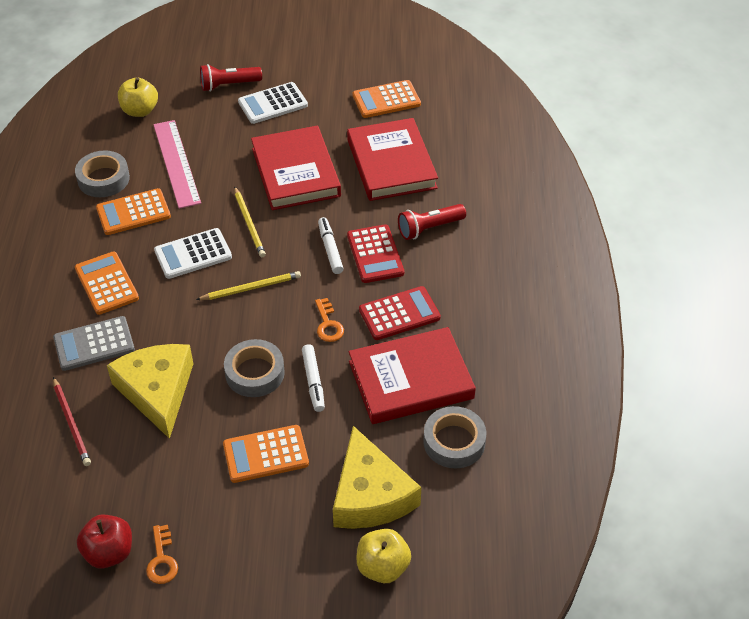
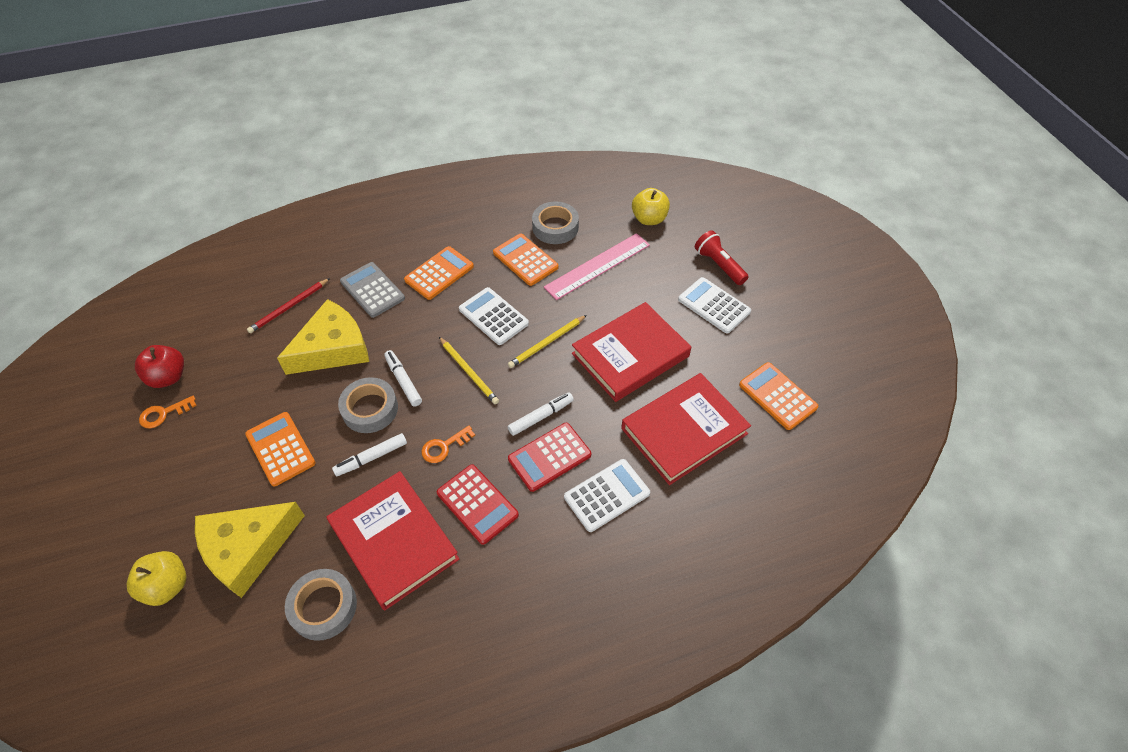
camera: 70 degrees right, 5 degrees up
red flashlight [398,204,466,240] -> white calculator [564,459,650,532]
none -> white marker [384,350,422,407]

